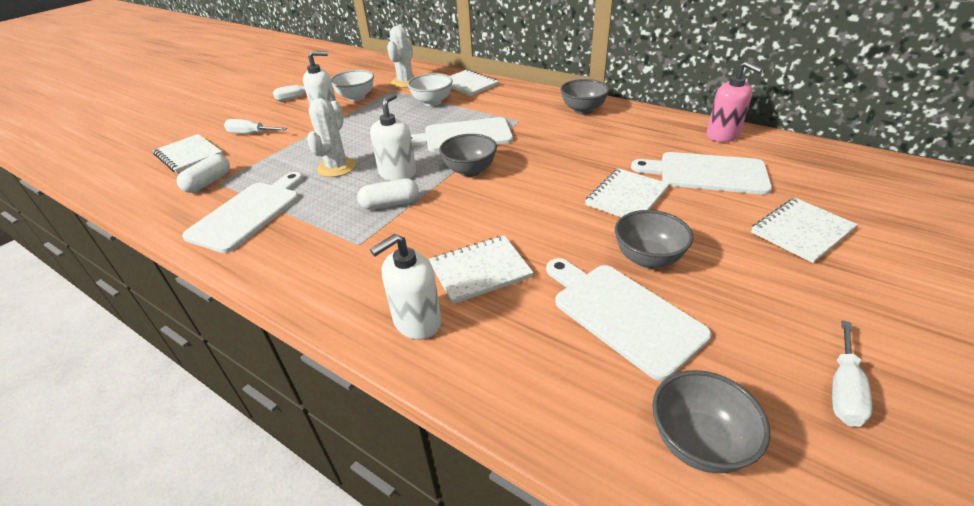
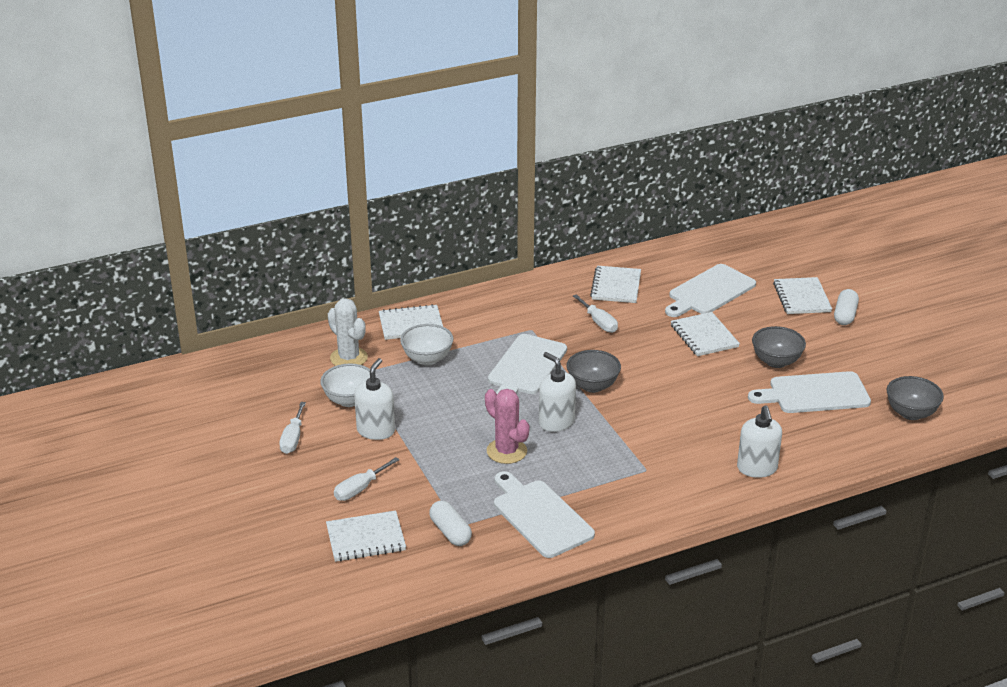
camera: 60 degrees left, 5 degrees down
white cactus [307,98,356,177] -> pink cactus [485,389,530,464]
white capsule [357,178,419,210] -> white capsule moved to [834,289,859,325]
white notebook [429,235,534,304] -> white notebook moved to [590,266,641,303]
grey bowl [560,79,610,114] -> none
pink soap dispenser [707,61,763,142] -> none
white screwdriver [832,320,872,427] -> white screwdriver moved to [573,294,618,333]

